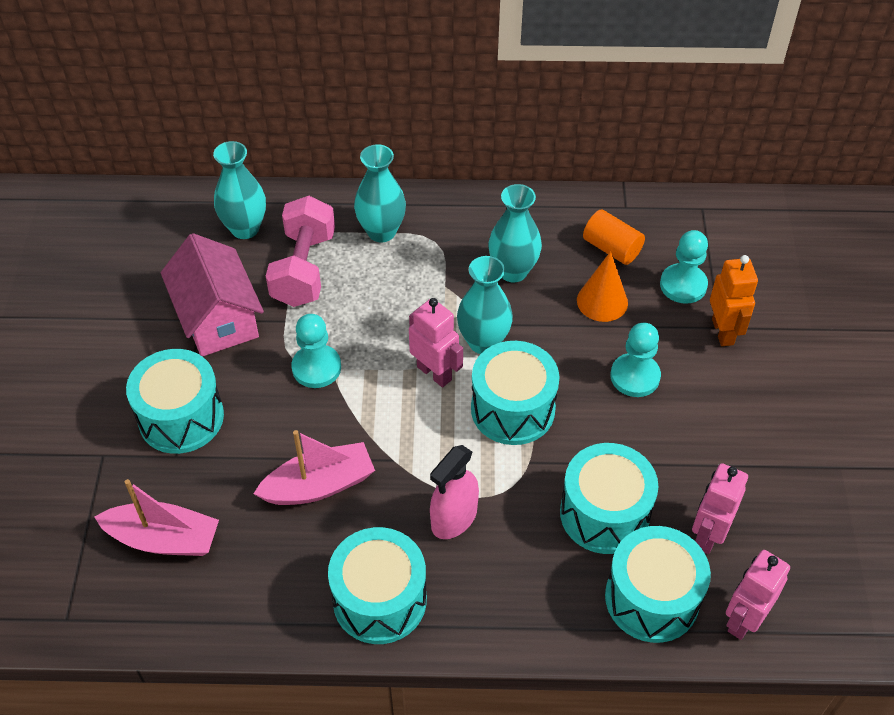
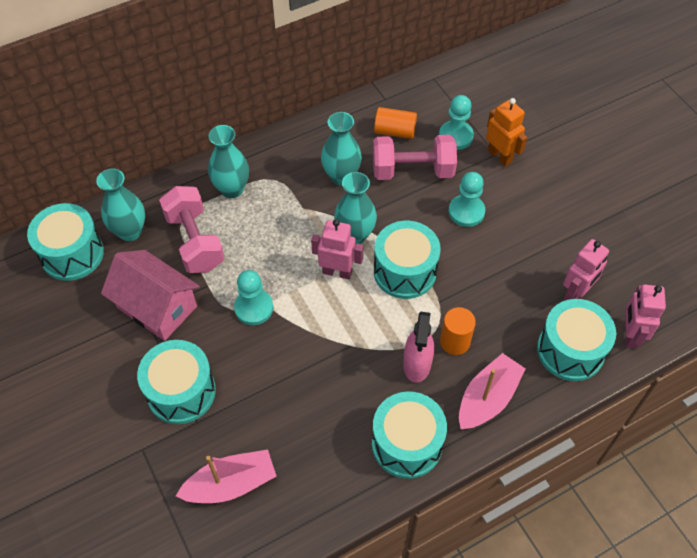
camera: 30 degrees left, 5 degrees up
pink boat [254,430,375,505] -> pink boat moved to [459,353,526,430]
turquoise drum [560,443,658,554] -> turquoise drum moved to [27,203,104,281]
orange cone [577,251,628,322] -> pink dumbbell [373,135,457,180]
pink robot [692,463,748,554] -> pink robot turned 135 degrees counterclockwise [563,239,609,300]
none -> orange cylinder [440,307,476,355]

